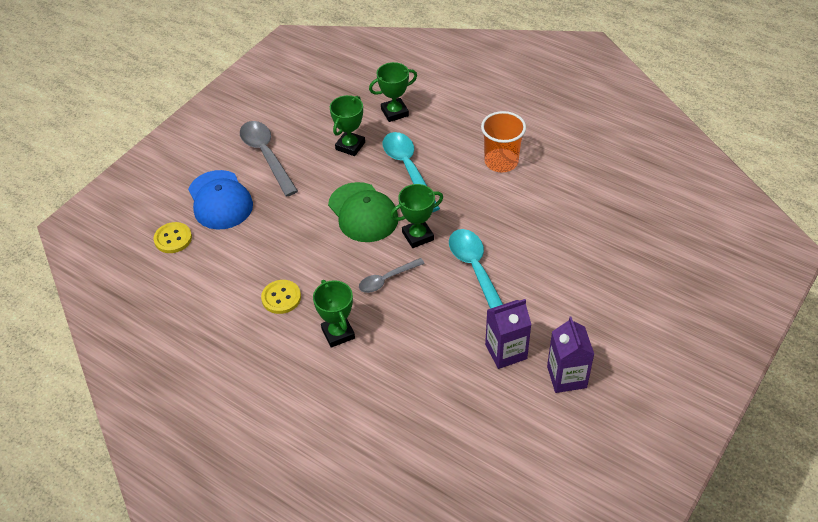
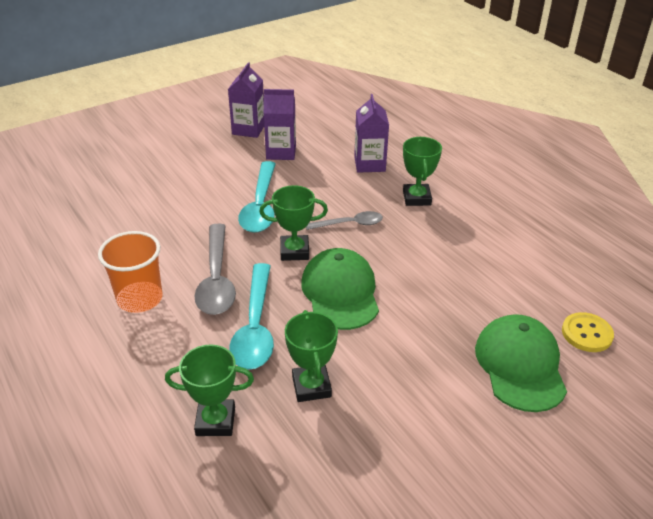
camera: 160 degrees left, 10 degrees down
blue cap [188,170,253,230] -> green cap [475,314,567,412]
grey spoon [240,121,298,196] -> grey spoon moved to [194,223,236,315]
yellow button [261,280,301,314] -> none
green trophy [330,95,365,156] -> green trophy turned 60 degrees counterclockwise [285,310,338,402]
none -> purple carton [354,94,389,172]

